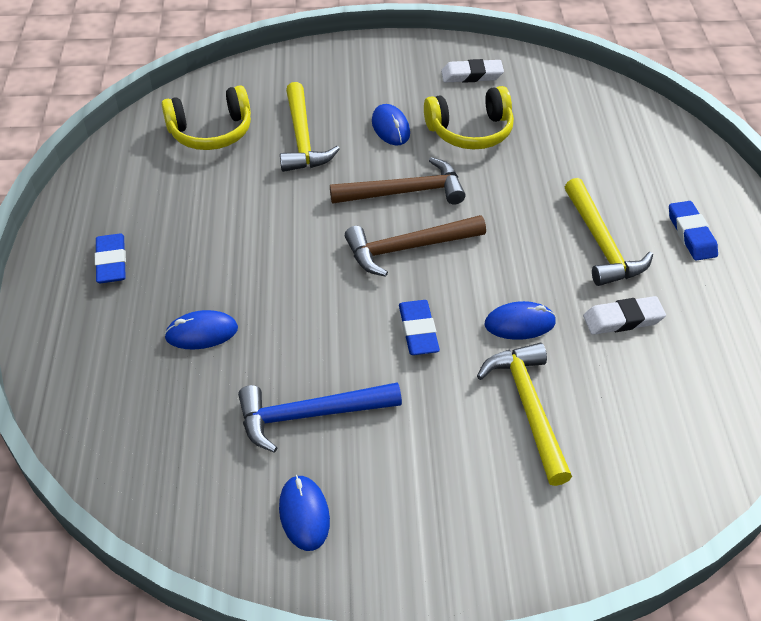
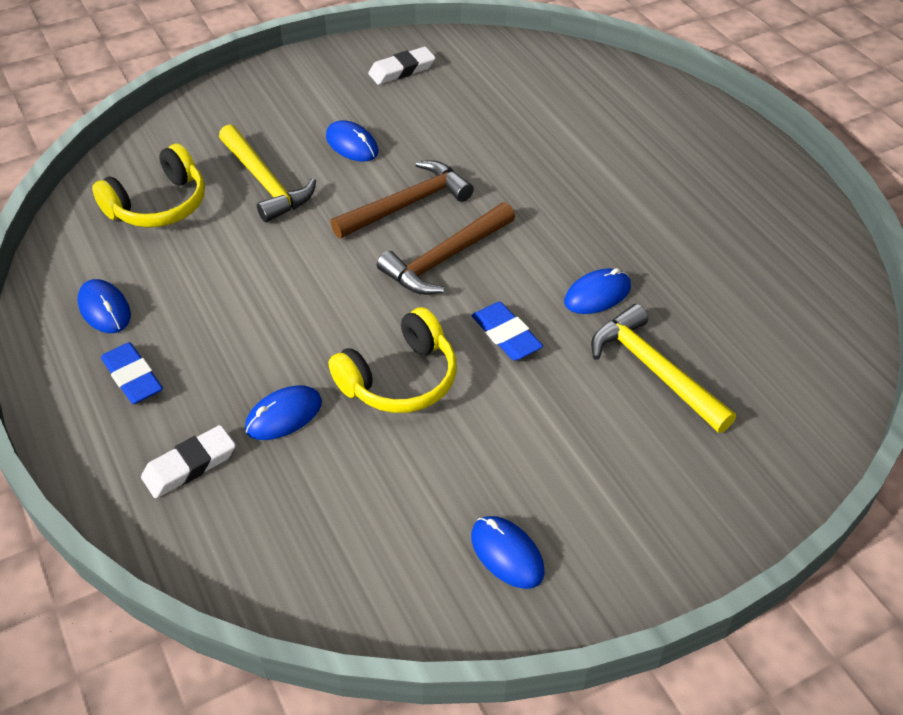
camera: 25 degrees left, 0 degrees up
blue hammer [238,382,402,453] -> none
yellow headphones [424,86,514,149] -> yellow headphones moved to [329,307,457,413]
yellow hammer [565,178,653,286] -> none
white eraser [583,296,666,335] -> white eraser moved to [141,425,236,498]
blue eraser [669,201,718,261] -> none
none -> blue mouse [78,279,131,333]

